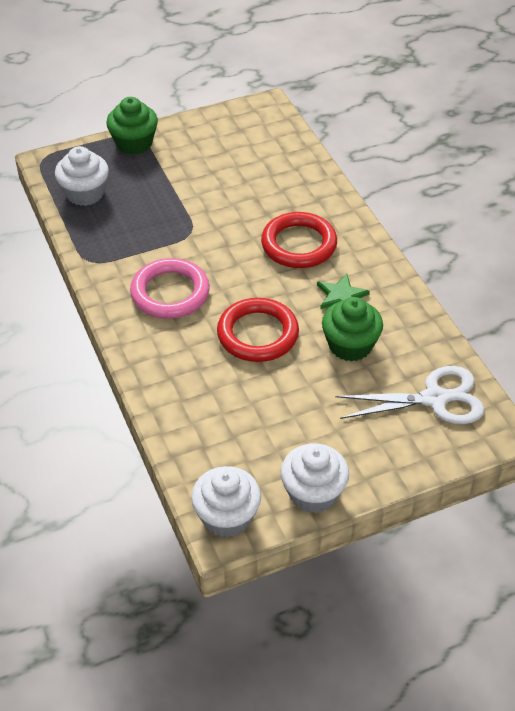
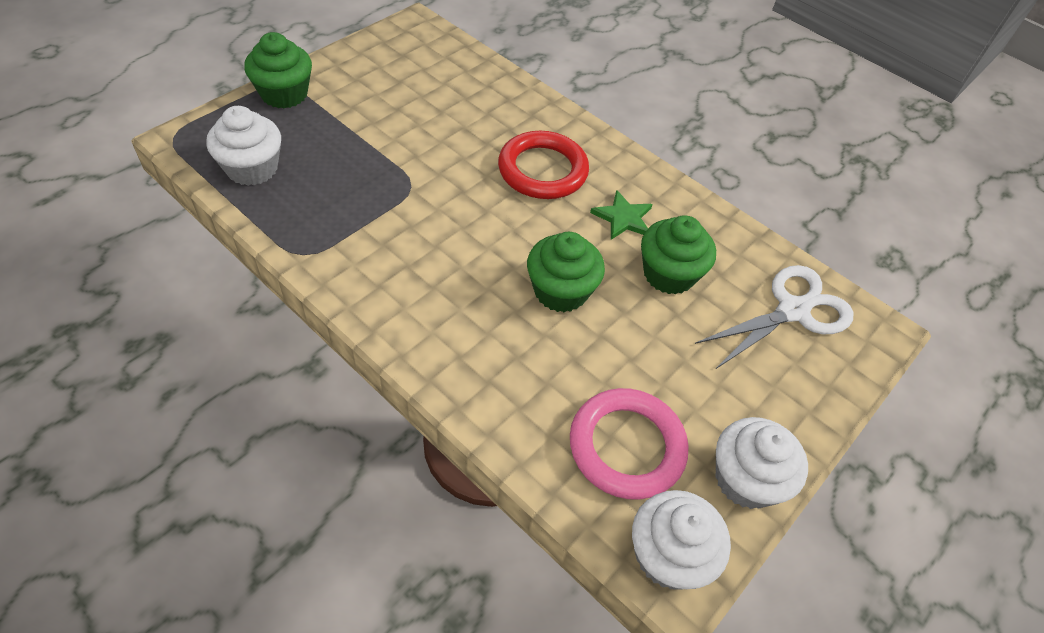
camera: 30 degrees left, 5 degrees up
pink ring [130,258,210,319] -> pink ring moved to [570,388,688,499]
red ring [217,298,299,362] -> green cupcake [527,232,605,312]

